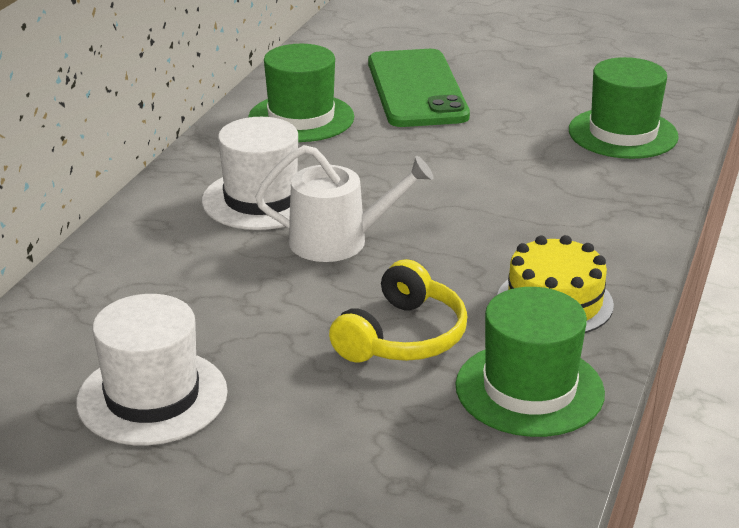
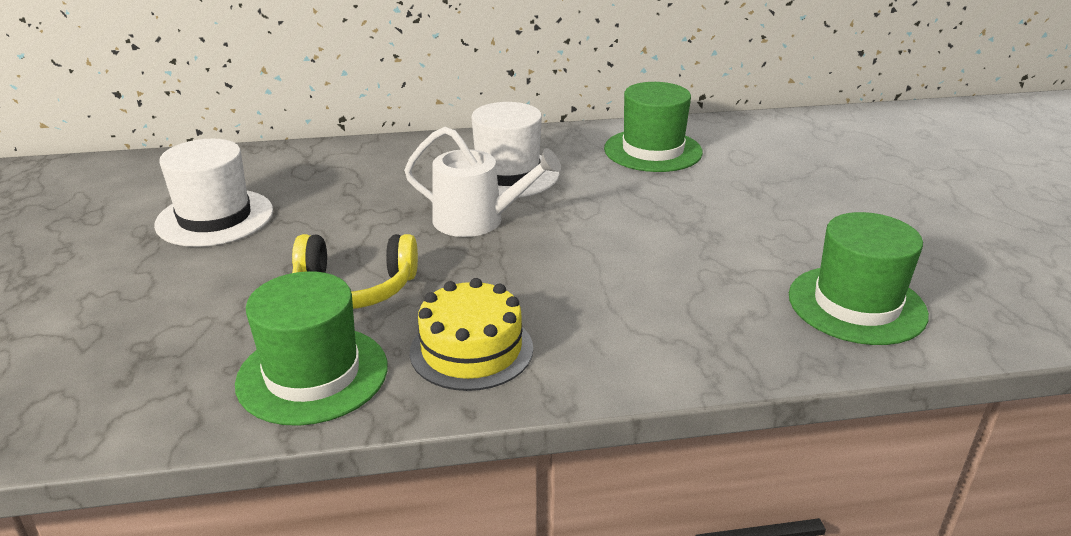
camera: 60 degrees right, 0 degrees up
white watering can [255,145,434,262] -> white watering can turned 45 degrees counterclockwise [404,127,561,237]
green phone [368,49,470,127] -> none

